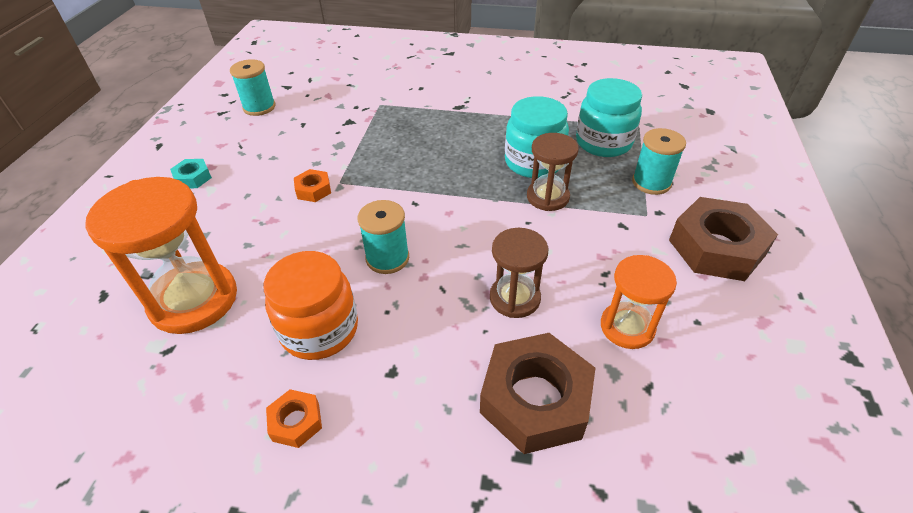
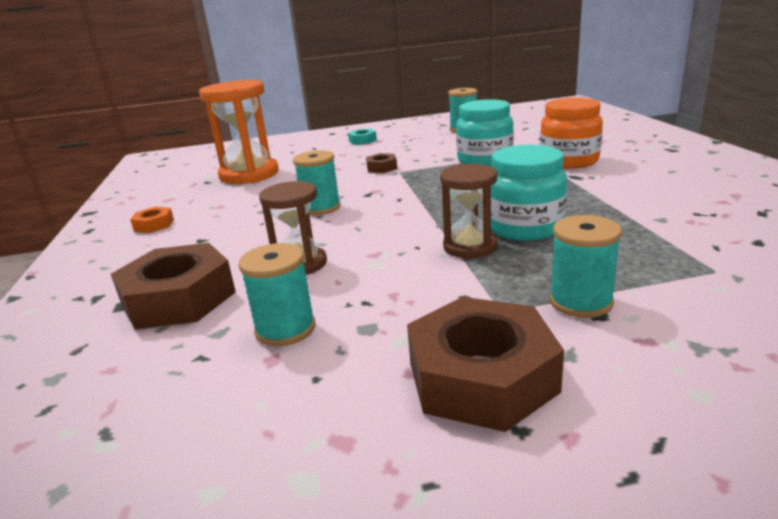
camera: 70 degrees right, 20 degrees down
orange jar [263,251,358,360] -> orange jar moved to [540,98,603,169]
orange nut [294,169,331,202] -> brown nut [366,153,397,173]
turquoise jar [576,78,642,157] -> turquoise jar moved to [456,99,514,167]
orange hourglass [601,255,677,349] -> turquoise spool [239,243,316,346]

